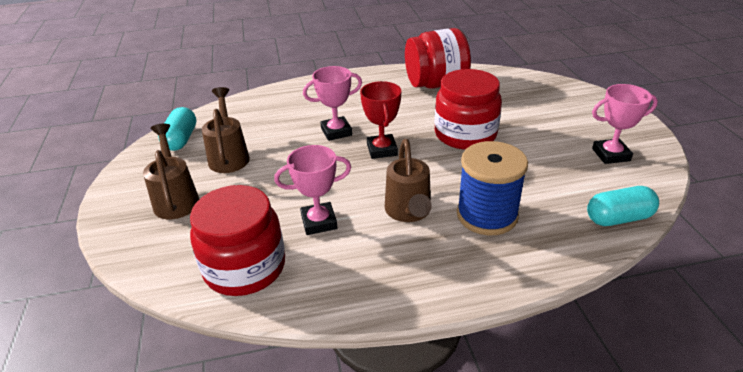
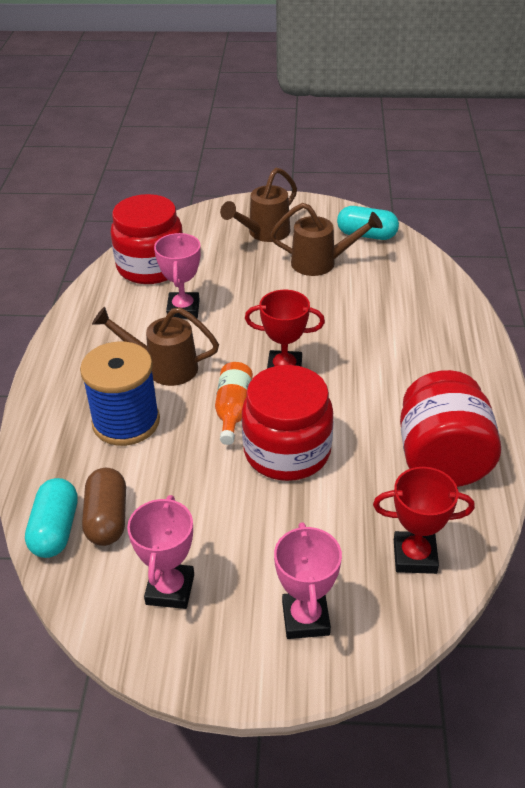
camera: 105 degrees right, 5 degrees up
brown watering can [143,124,199,219] -> brown watering can turned 135 degrees clockwise [220,168,297,242]
pink trophy [303,66,362,141] -> pink trophy moved to [274,522,342,639]
none -> brown capsule [82,468,126,546]
none -> orange bottle [215,362,253,445]
none -> red trophy [373,467,475,574]

